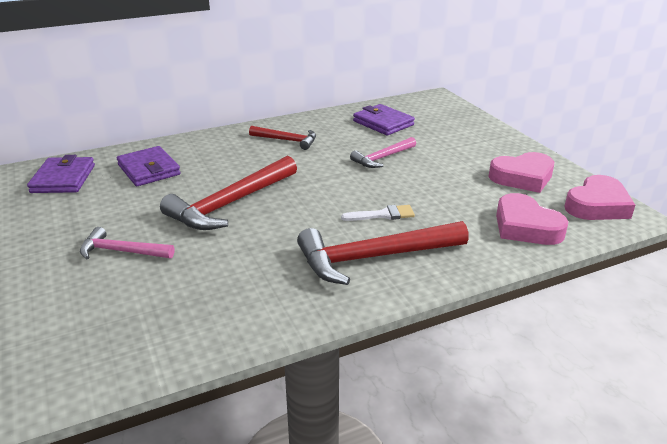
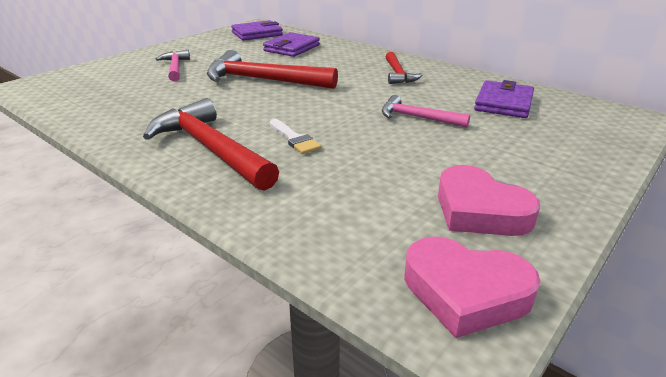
camera: 65 degrees right, 0 degrees up
pink heart [496,193,568,245] -> none

